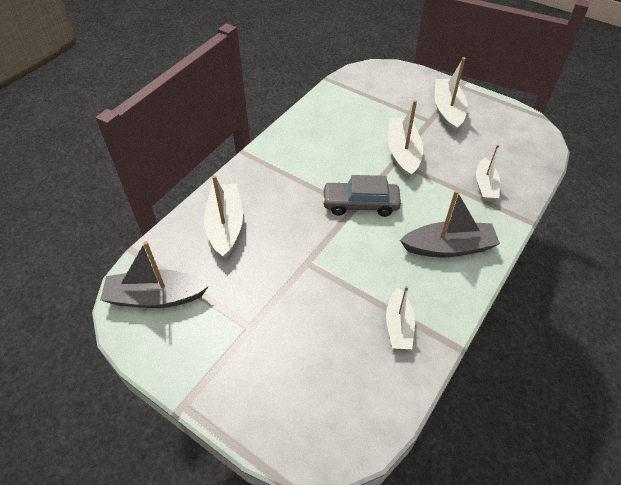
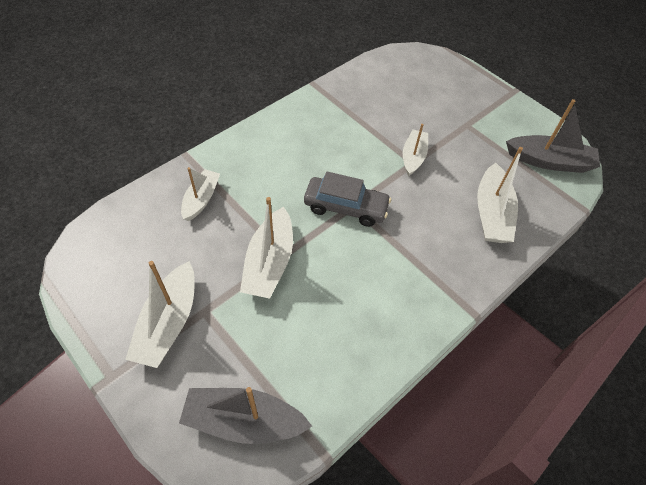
camera: 170 degrees left, 5 degrees up
white boat [386,286,415,349] -> white boat moved to [403,124,428,176]
grey boat [400,190,500,257] -> grey boat moved to [179,387,312,444]

